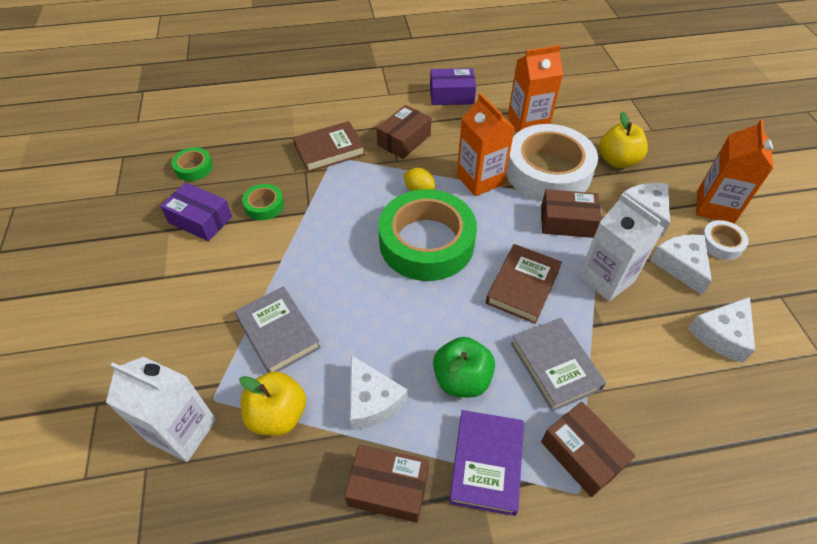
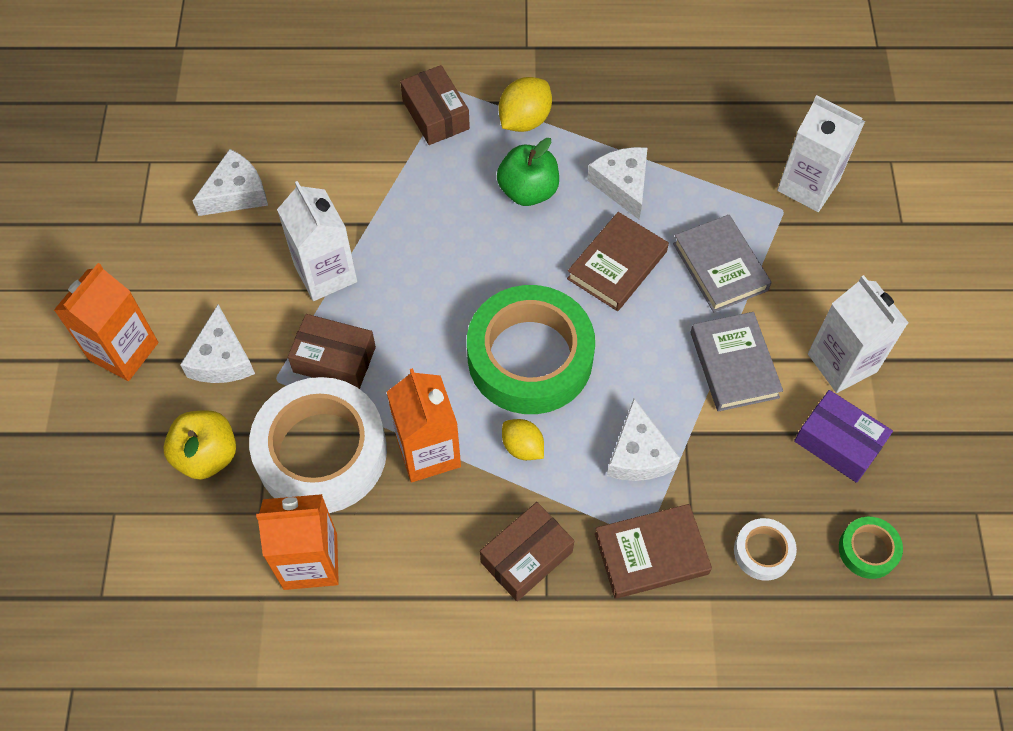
camera: 170 degrees left, 10 degrees up
yellow apple [239,371,306,436] -> none
green tape [242,184,284,220] -> none
brown box [344,445,429,523] -> none
purple box [430,68,476,105] -> none
purple book [449,410,524,516] -> yellow lemon [499,77,552,132]
brown book [486,244,562,324] -> brown book moved to [567,212,669,311]
grey book [511,318,606,412] -> grey book moved to [690,312,783,412]
white cheese [650,234,712,295] -> white cheese moved to [607,398,680,481]
white tape [701,220,749,260] -> white tape moved to [734,518,797,581]
none -> white carton [808,275,908,393]

